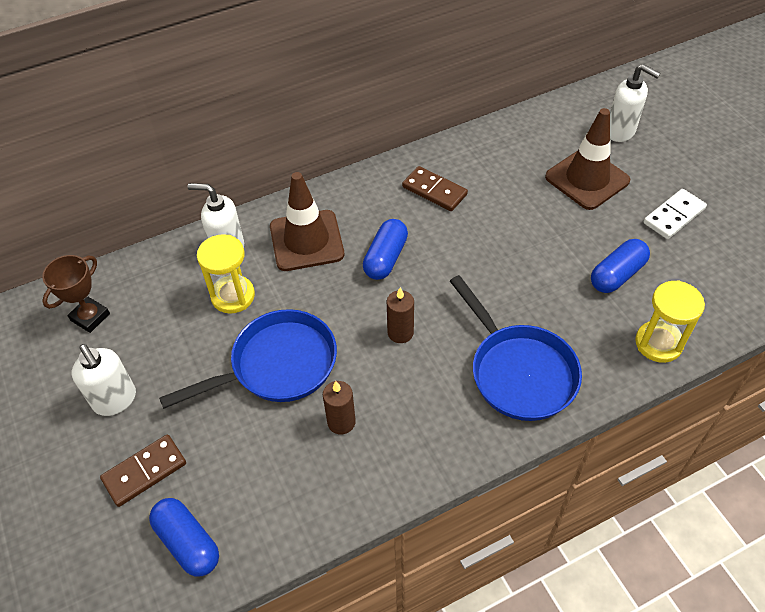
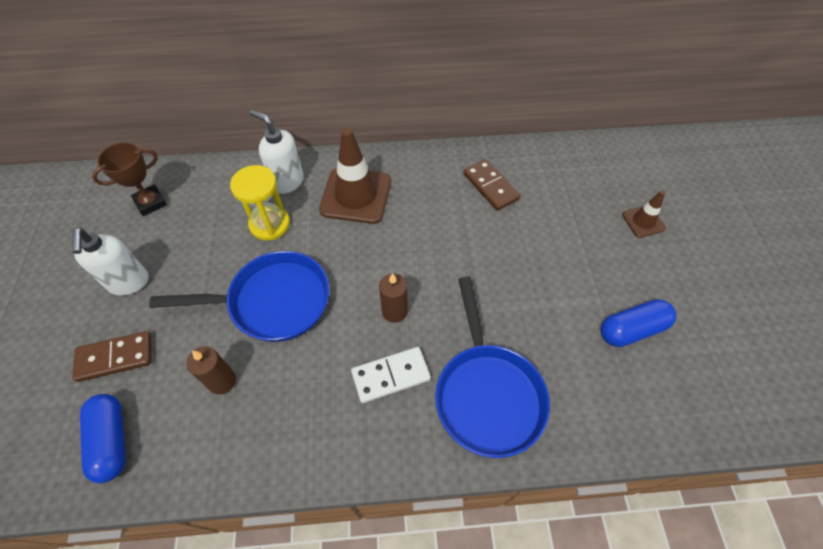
camera: 20 degrees right, 5 degrees up
brown candle [323,381,356,435] -> brown candle moved to [186,346,236,395]
blue capsule [363,219,408,280] -> none
brown traffic cone [545,108,630,210] -> brown traffic cone [622,191,666,238], size x0.51
white soap dispenser [610,64,660,142] -> none
yellow hourglass [635,280,705,363] -> none
white domino [644,189,707,239] -> white domino moved to [351,347,431,403]

